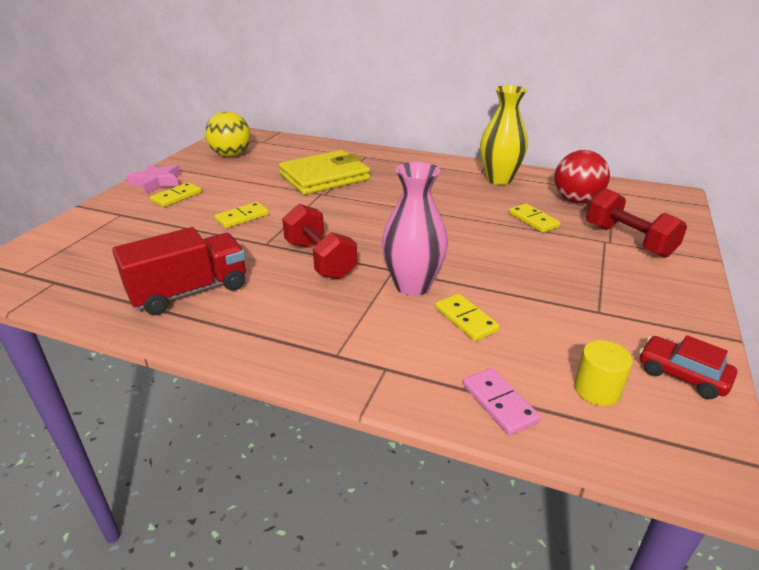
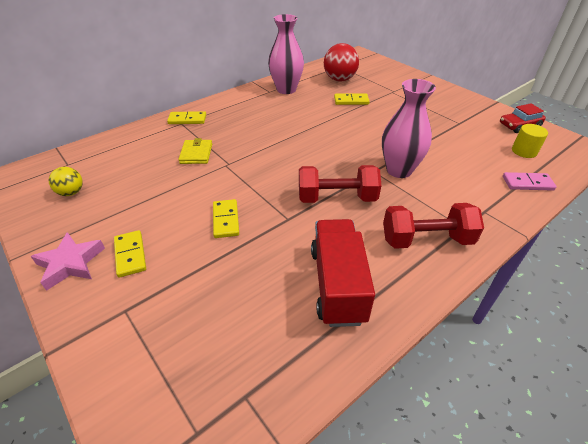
camera: 60 degrees left, 10 degrees up
yellow ball [205,111,250,157] -> yellow ball [49,167,83,196], size x0.57
yellow wallet [279,150,370,195] -> yellow wallet [178,138,212,164], size x0.49
yellow domino [435,294,500,341] -> yellow domino moved to [167,111,206,124]
yellow vase [480,85,528,185] -> pink vase [268,14,304,94]
red dumbbell [586,188,687,258] -> red dumbbell moved to [383,203,484,249]

